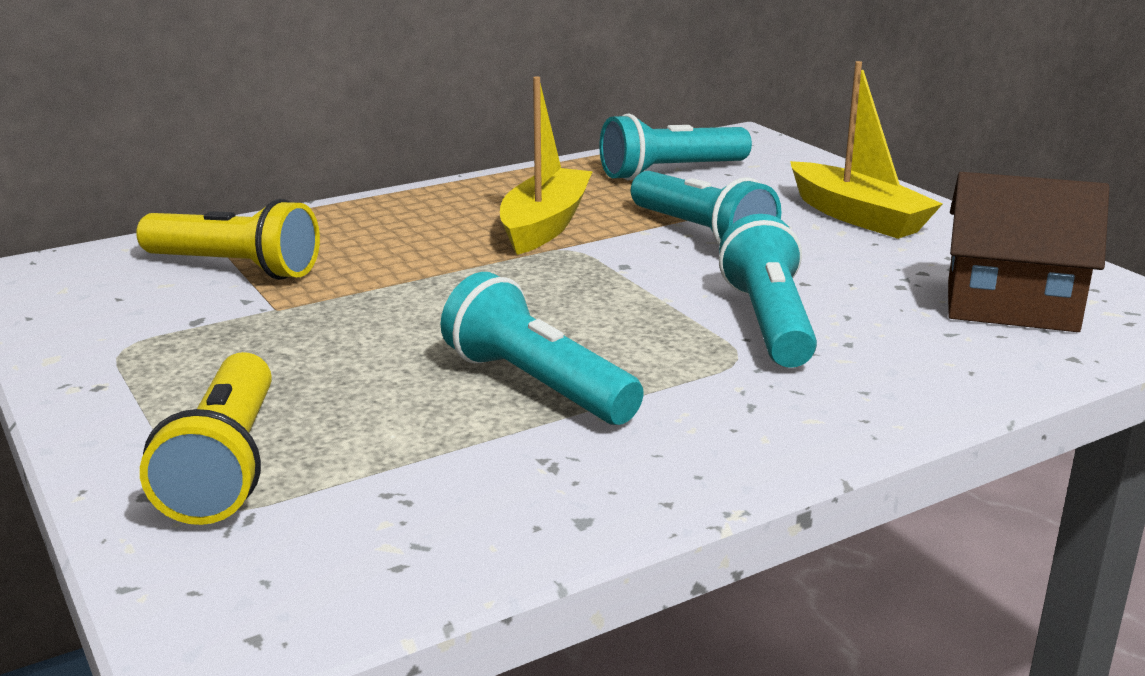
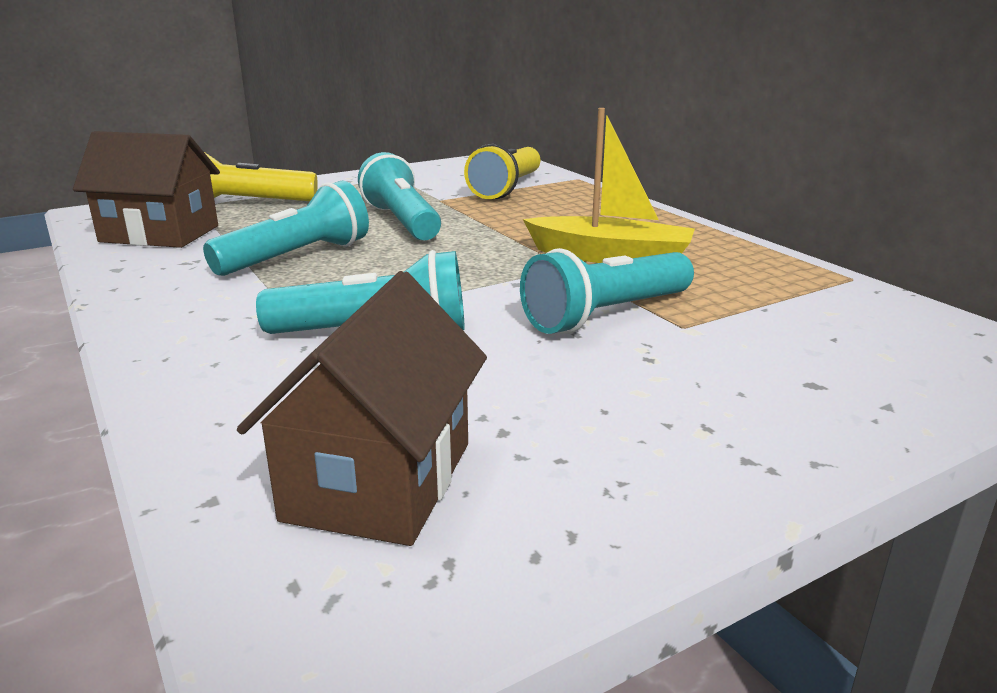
camera: 90 degrees right, 0 degrees up
turquoise flashlight [599,113,752,180] -> turquoise flashlight moved to [358,152,441,241]
yellow boat [790,61,942,239] -> none
none -> brown house [73,131,220,248]

